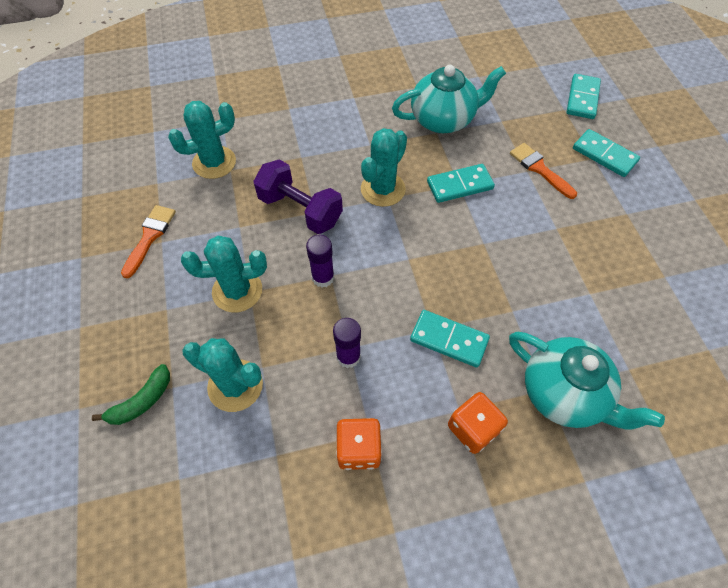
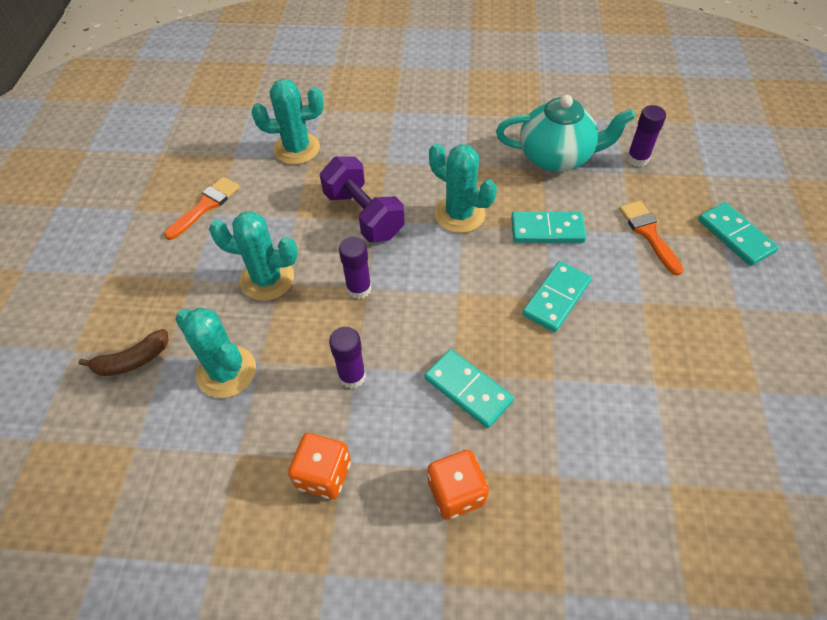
camera: 20 degrees right, 5 degrees down
green banana [92,364,170,425] -> brown banana [78,329,169,376]
turquoise cactus [361,128,407,207] -> turquoise cactus turned 75 degrees clockwise [429,143,497,233]
turquoise teapot [509,332,665,430] -> none
turquoise domino [567,74,601,119] -> turquoise domino moved to [522,261,592,332]
none -> purple glue stick [627,105,666,167]

